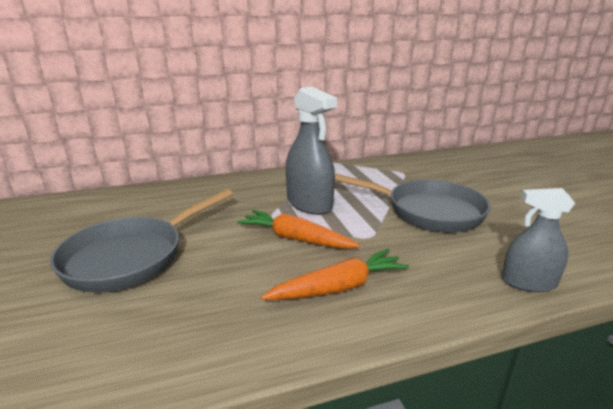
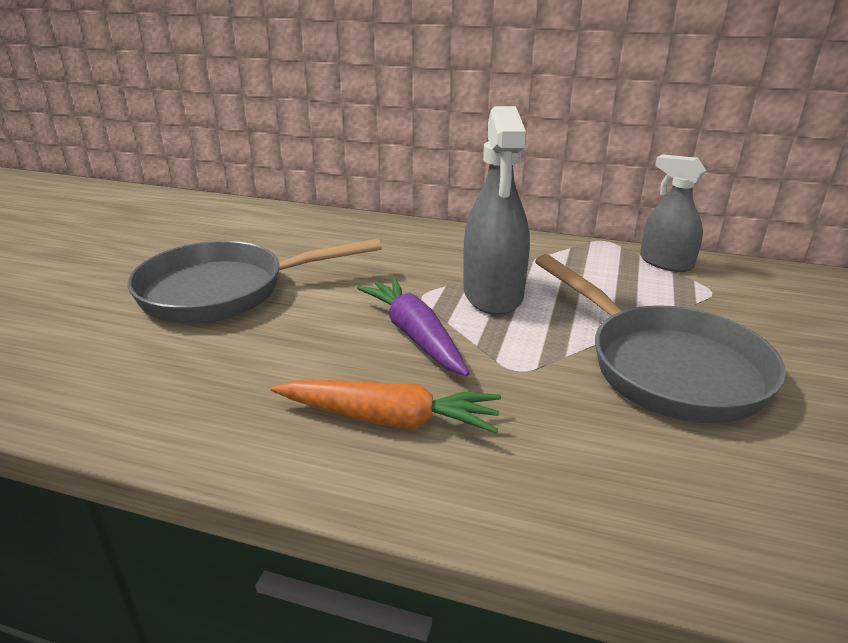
camera: 35 degrees right, 5 degrees up
orange carrot [237,210,360,249] -> purple carrot [357,277,469,376]
grey spray bottle [502,188,575,292] -> grey spray bottle moved to [640,154,706,272]

